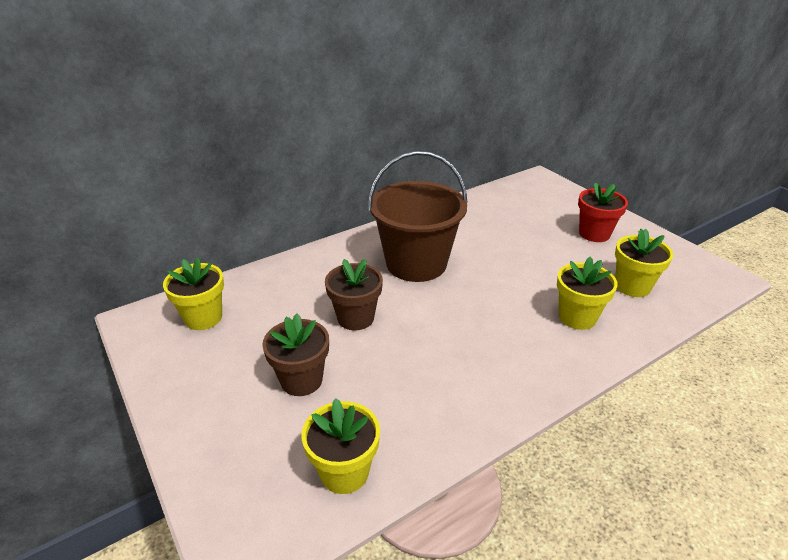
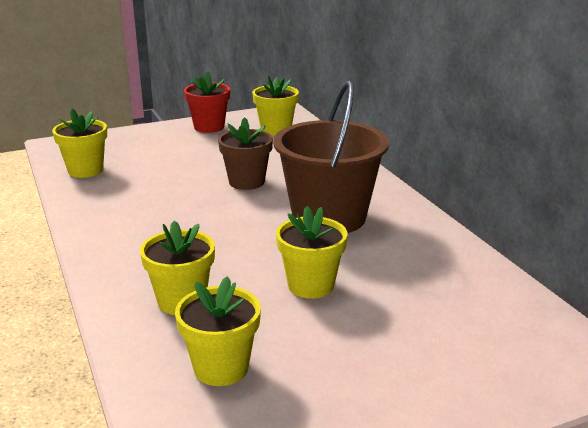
camera: 100 degrees right, 10 degrees down
brown flower pot [262,314,329,396] -> none
red flower pot [578,182,628,242] -> red flower pot moved to [184,72,230,133]
none -> yellow flower pot [276,206,348,299]

